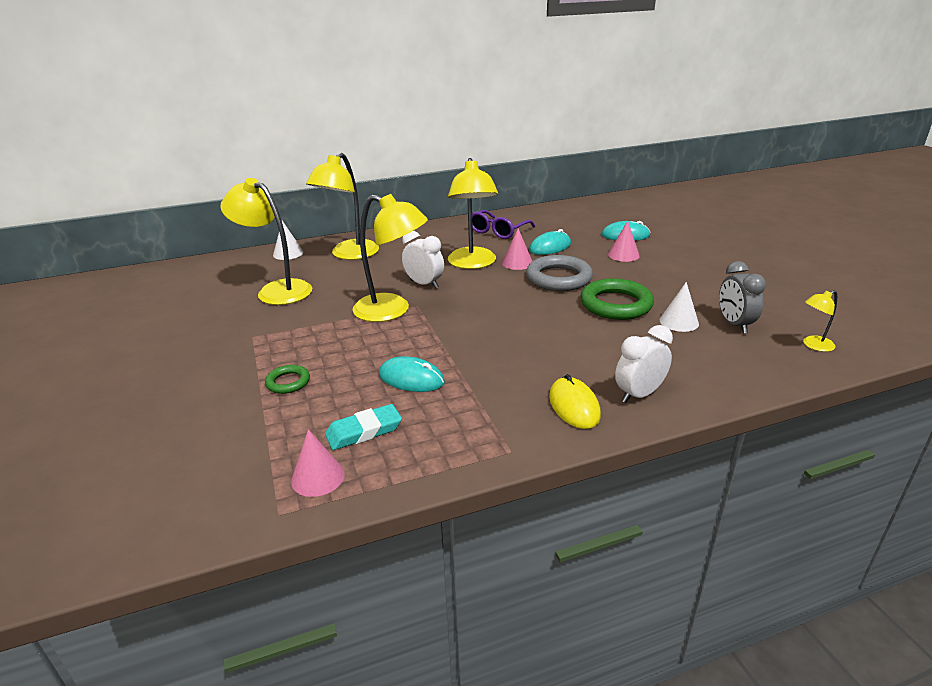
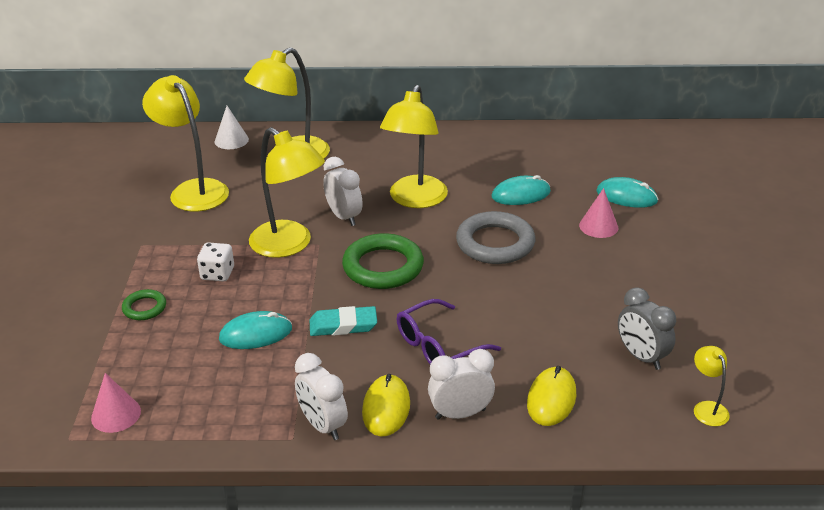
camera: 20 degrees right, 5 degrees up
turquoise eraser [325,404,402,450] -> turquoise eraser moved to [310,306,377,336]
turquoise mouse [379,356,445,392] -> turquoise mouse turned 60 degrees counterclockwise [219,311,292,349]
purple glasses [472,210,535,239] -> purple glasses moved to [397,299,501,364]
pink cone [502,228,532,270] -> none
green ring [580,278,654,320] -> green ring moved to [342,233,424,289]
white cone [660,282,699,332] -> none
grey clock [719,261,766,333] -> grey clock turned 45 degrees counterclockwise [618,287,676,370]
yellow lamp [803,290,837,352] -> yellow lamp turned 75 degrees clockwise [694,346,730,426]
none -> white dice [197,242,234,282]
none -> white clock [295,353,348,440]
none -> yellow mouse [527,366,576,426]

